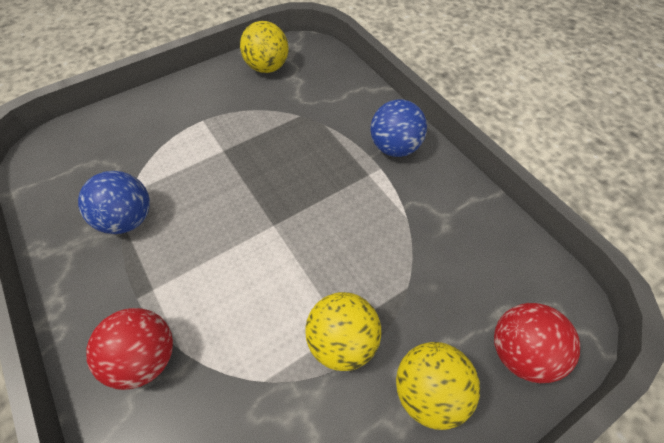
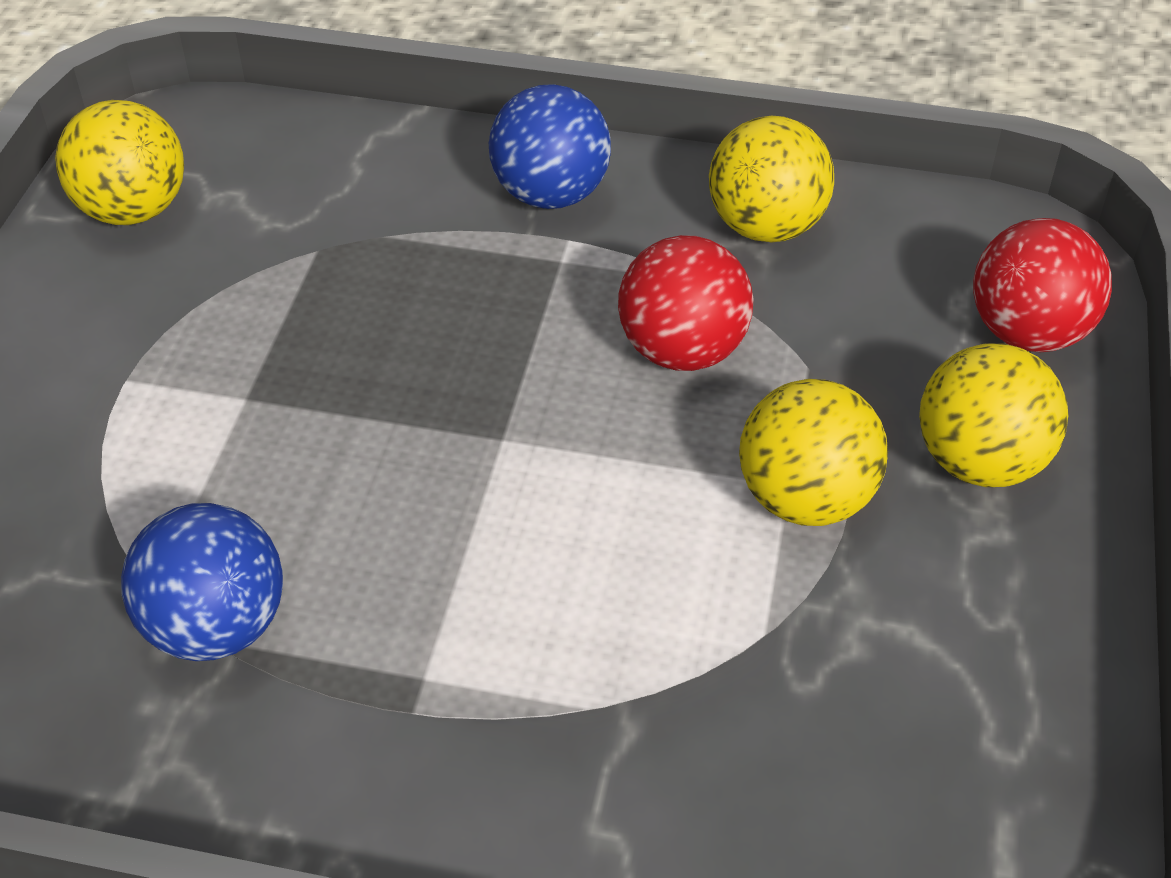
camera: 45 degrees left, 10 degrees down
red ball [86,308,173,390] -> red ball moved to [618,235,754,371]
none -> yellow ball [709,116,834,243]

